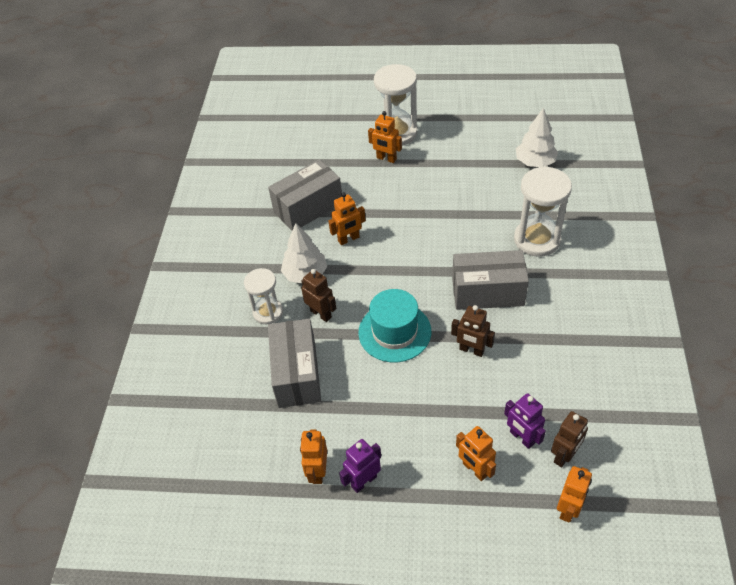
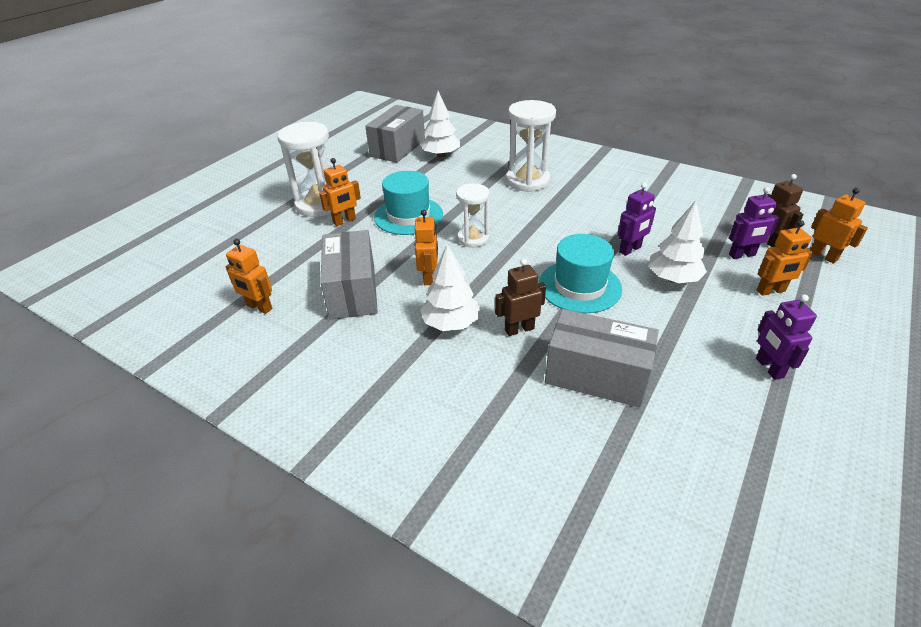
camera: 65 degrees left, 10 degrees down
white hourglass [244,268,283,324] -> white hourglass moved to [456,183,490,247]
orange robot [300,429,327,484] -> orange robot moved to [225,239,272,314]
brown robot [451,305,495,357] -> purple robot [618,183,656,256]
grey box [452,250,529,310] -> grey box moved to [365,105,425,163]
none -> turquoise hat [374,171,443,235]
none -> white tree [648,201,707,283]

